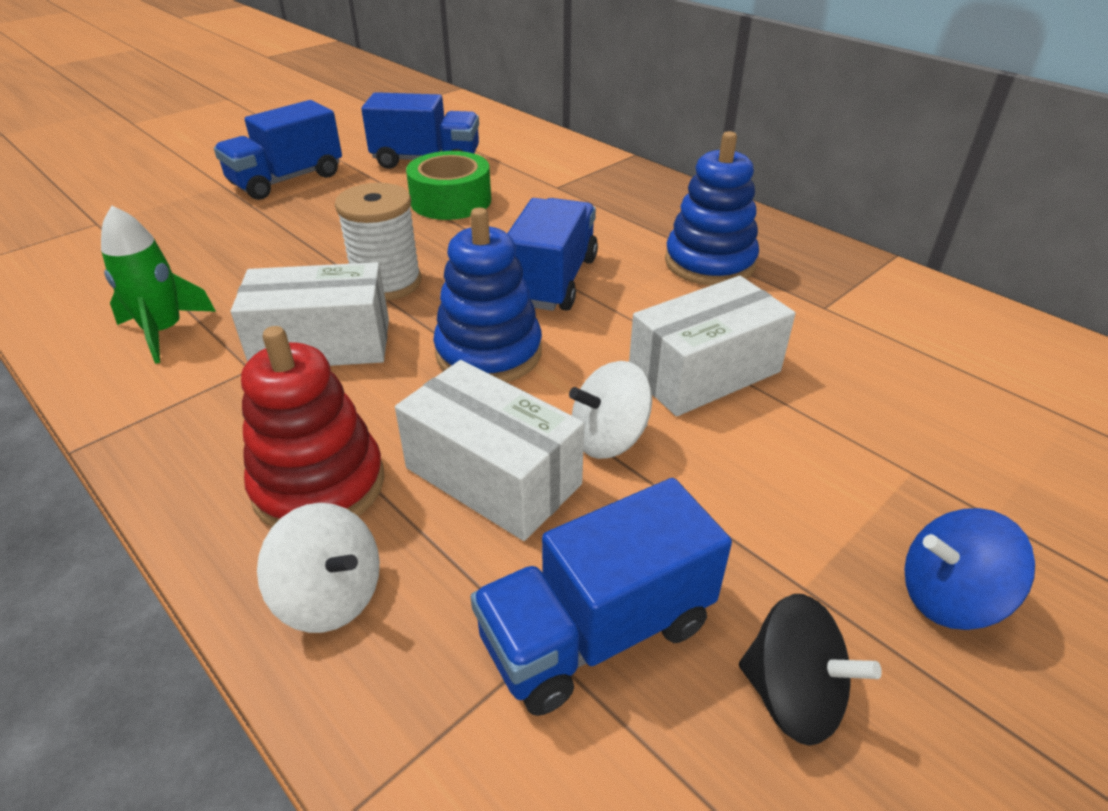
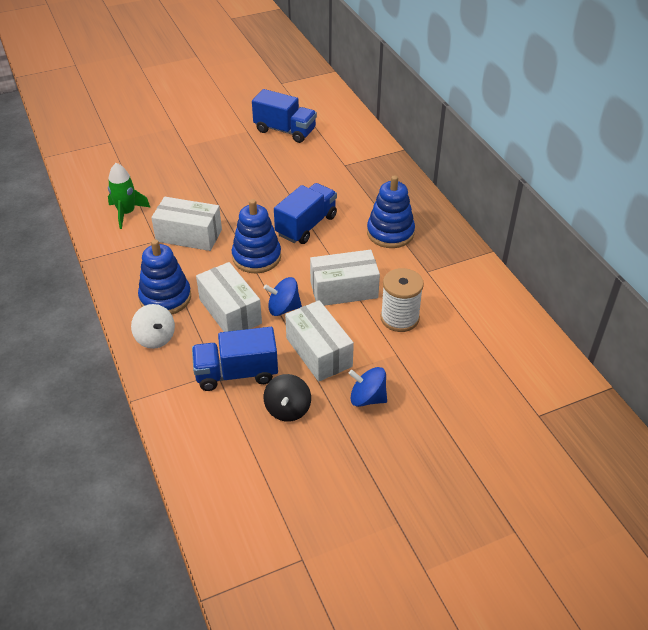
camera: 20 degrees right, 5 degrees up
blue truck [214,100,342,200] -> none
red stacking toy [241,326,384,527] -> blue stacking toy [138,239,191,315]
white spool [335,183,421,301] -> white spool moved to [381,268,424,332]
green tape [406,151,491,220] -> none
white spinning top [569,361,652,459] -> blue spinning top [264,277,302,316]
black spinning top [739,594,882,746] -> black spinning top turned 45 degrees clockwise [263,374,311,422]
none -> white box [285,300,354,382]

